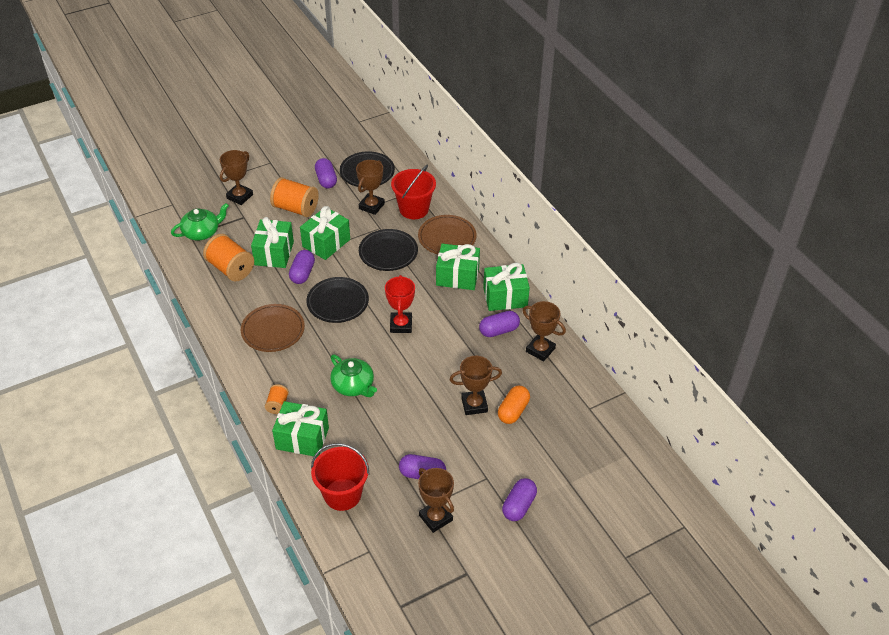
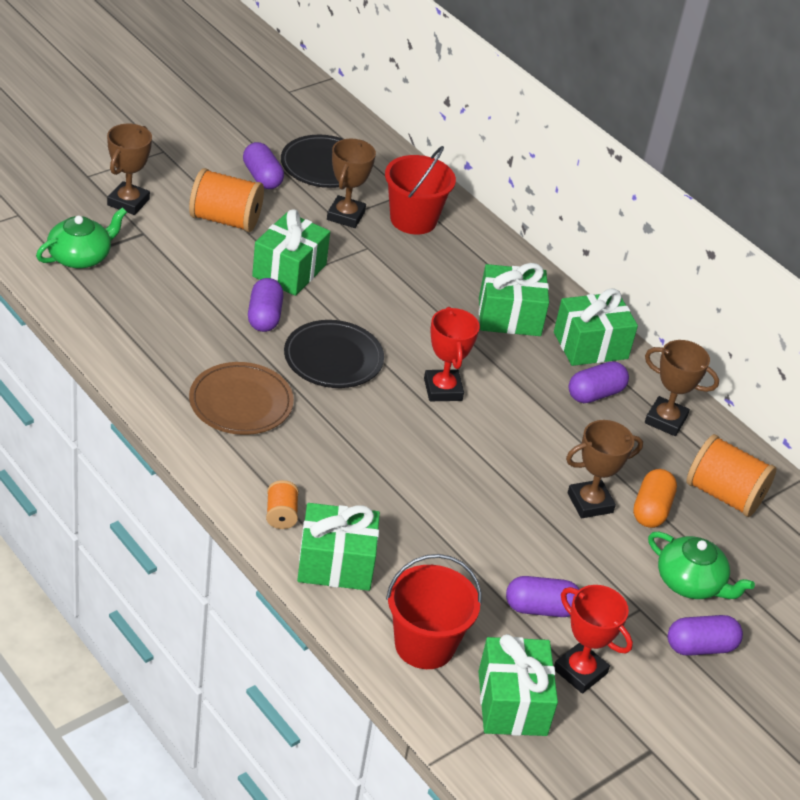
camera: 15 degrees left, 5 degrees down
orange spool [203,234,254,282] -> orange spool moved to [686,434,776,517]
green gift [251,217,294,268] -> green gift moved to [478,634,558,736]
green teapot [330,355,377,397] -> green teapot moved to [648,532,755,599]
black plate [359,229,418,271] -> none
brown plate [418,215,477,254] -> none
brown trophy [418,468,454,533] -> red trophy [554,585,633,694]
purple capsule [502,478,537,521] -> purple capsule turned 60 degrees clockwise [668,615,743,656]

